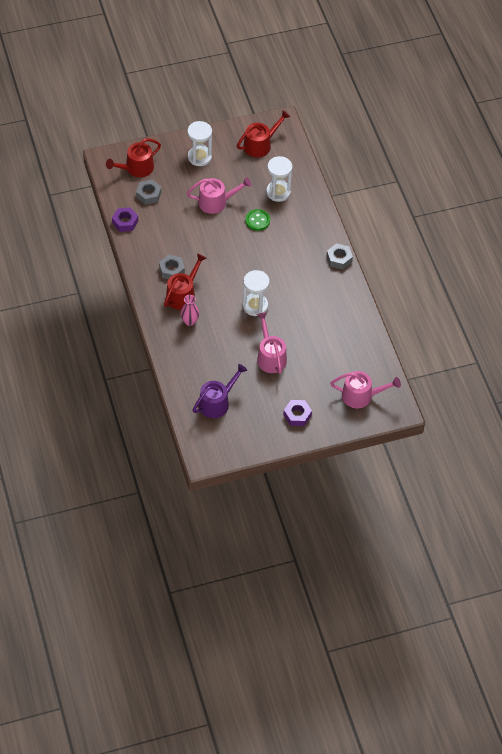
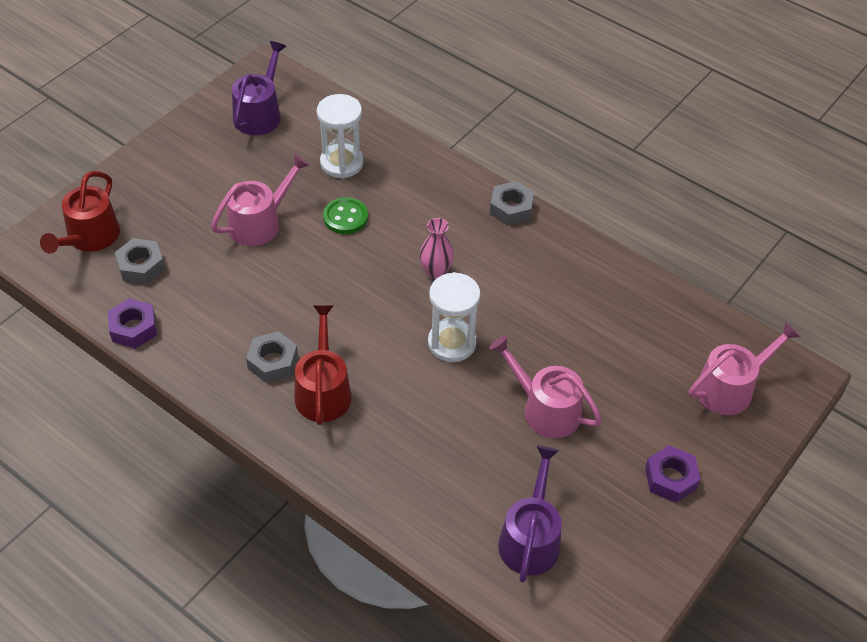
camera: 35 degrees left, 5 degrees down
pink vase [180,295,199,326] -> pink vase moved to [420,218,454,279]
white hourglass [187,121,212,166] -> none
red watering can [237,110,290,158] -> purple watering can [232,41,287,135]

